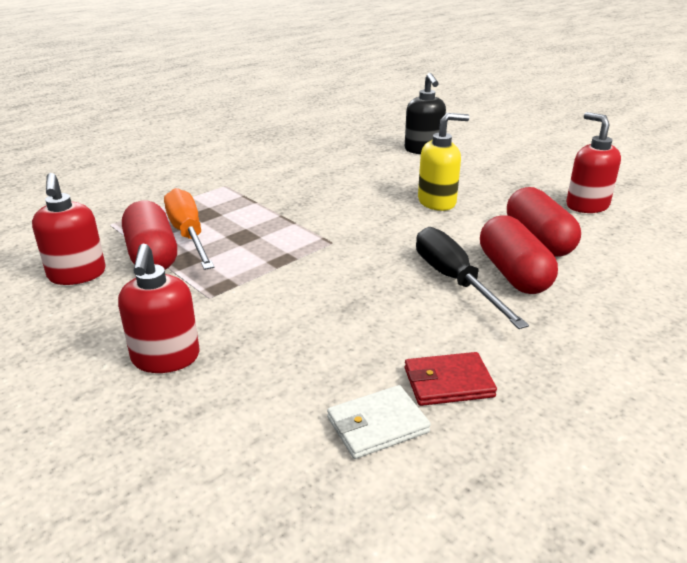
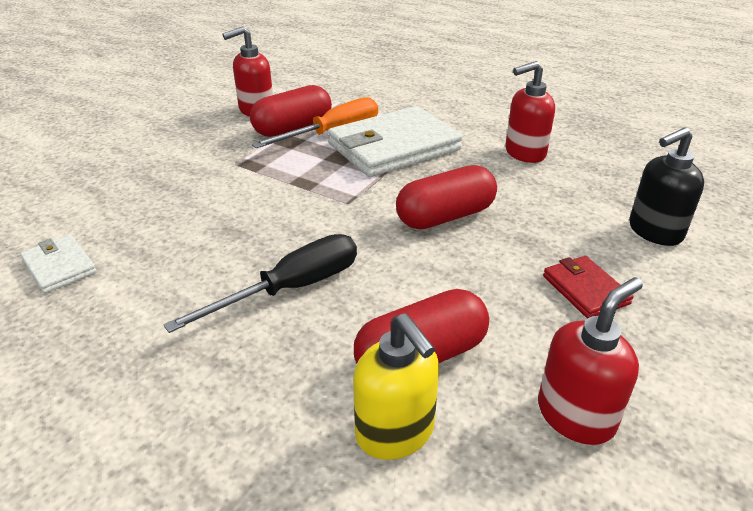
camera: 75 degrees right, 5 degrees up
red soap dispenser [118,244,200,373] -> red soap dispenser moved to [505,61,555,163]
red wallet [404,352,497,406] -> red wallet moved to [543,256,633,319]
yellow soap dispenser [418,113,470,211] -> yellow soap dispenser moved to [353,313,439,460]
red capsule [480,215,558,294] -> red capsule moved to [396,165,497,229]
none -> white wallet [328,106,463,177]

